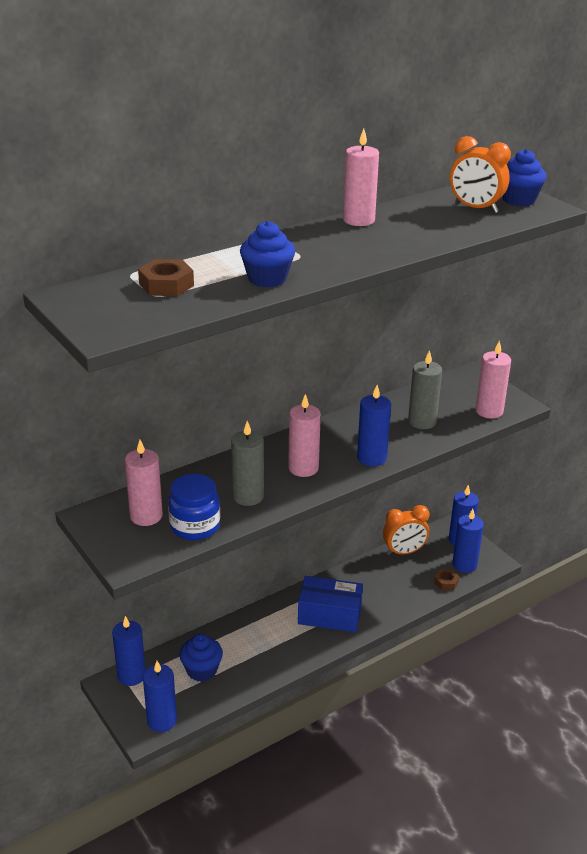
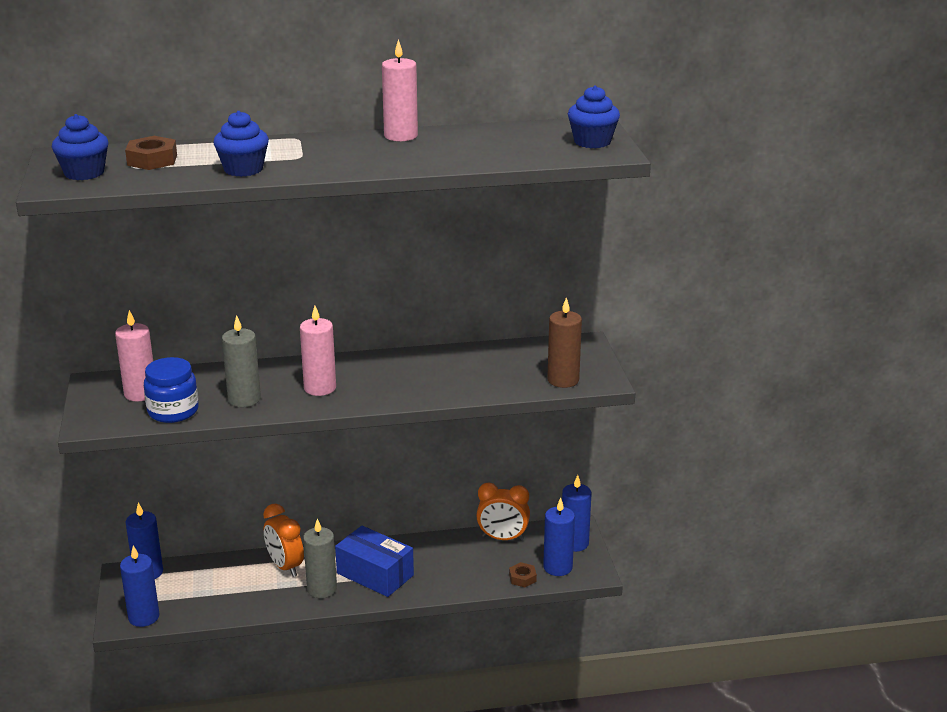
camera: 25 degrees right, 5 degrees down
blue cupcake [179,634,223,682] -> blue cupcake moved to [52,114,109,180]
blue candle [357,385,391,466] -> none
grey candle [408,350,442,429] -> grey candle moved to [303,519,337,598]
orange clock [450,136,511,213] -> orange clock moved to [263,504,304,577]
pink candle [475,340,511,419] -> brown candle [547,298,582,388]

